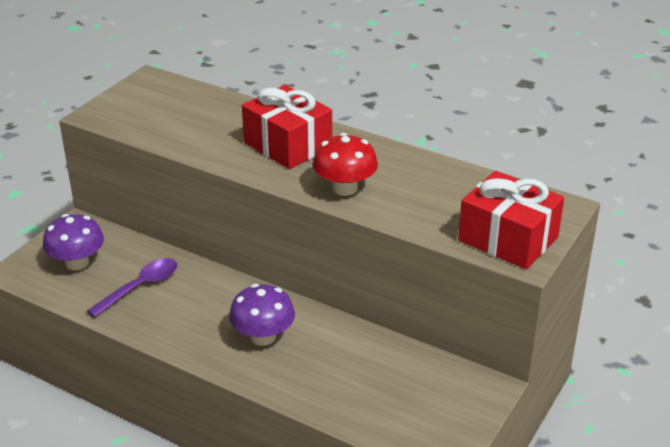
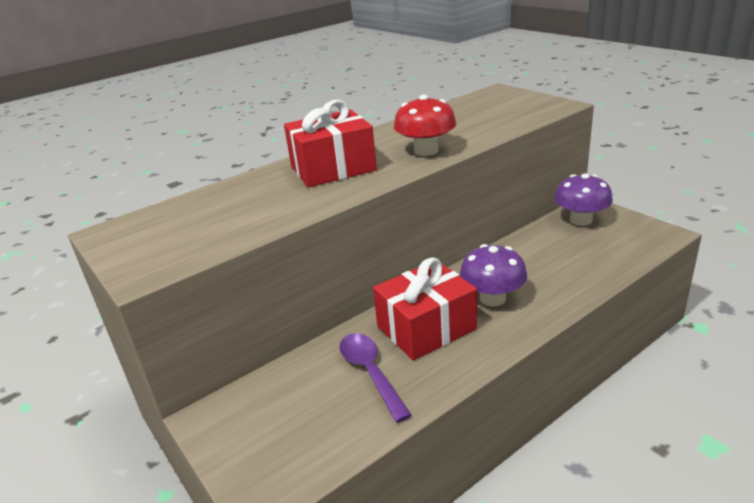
camera: 65 degrees left, 5 degrees down
purple mushroom [43,214,104,270] -> purple mushroom moved to [554,173,613,226]
red gift [458,171,564,269] -> red gift moved to [373,257,477,360]

